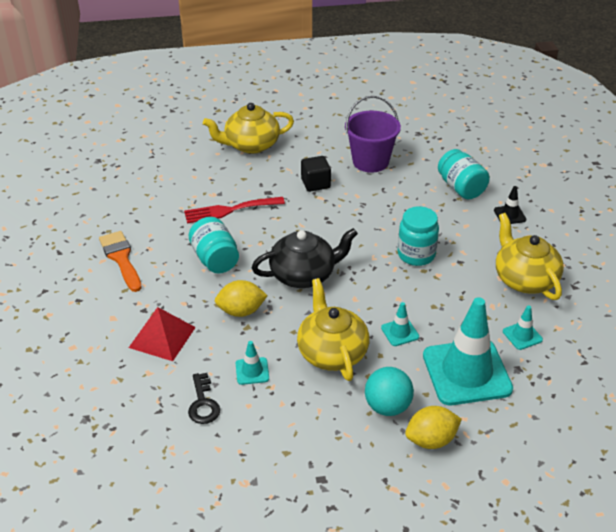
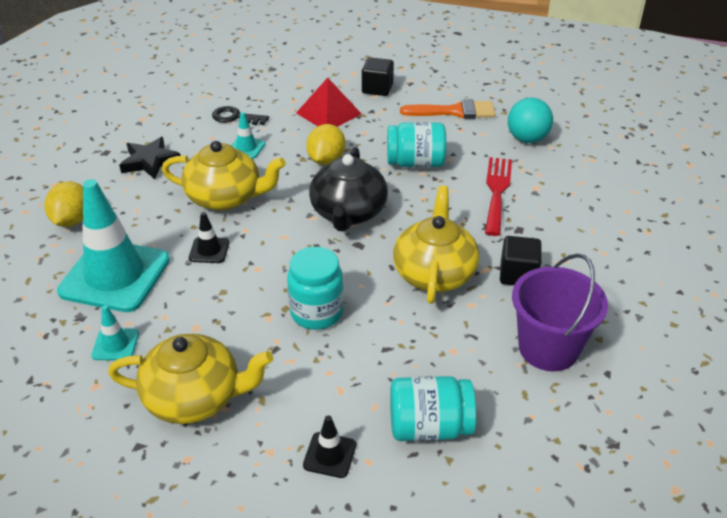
camera: 115 degrees right, 0 degrees up
yellow teapot [203,103,294,154] -> yellow teapot moved to [393,185,480,304]
turquoise ball [365,367,414,416] -> turquoise ball moved to [508,98,553,143]
turquoise traffic cone [381,302,419,346] -> black traffic cone [189,212,230,263]
none -> black star [119,137,180,179]
none -> black cube [362,57,394,96]

